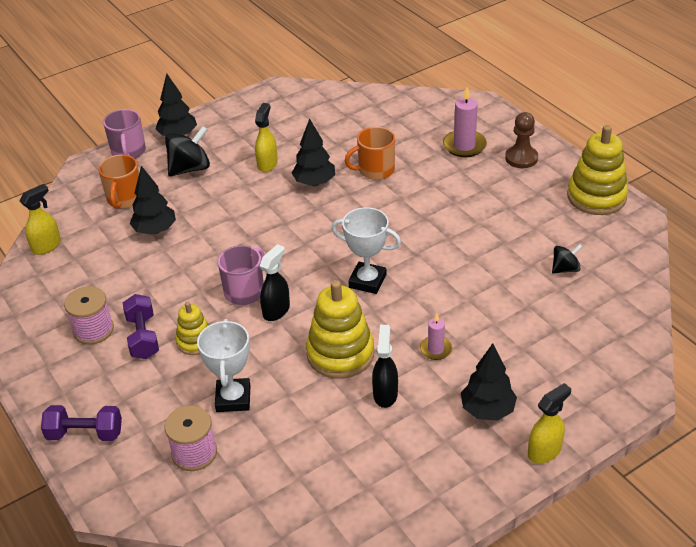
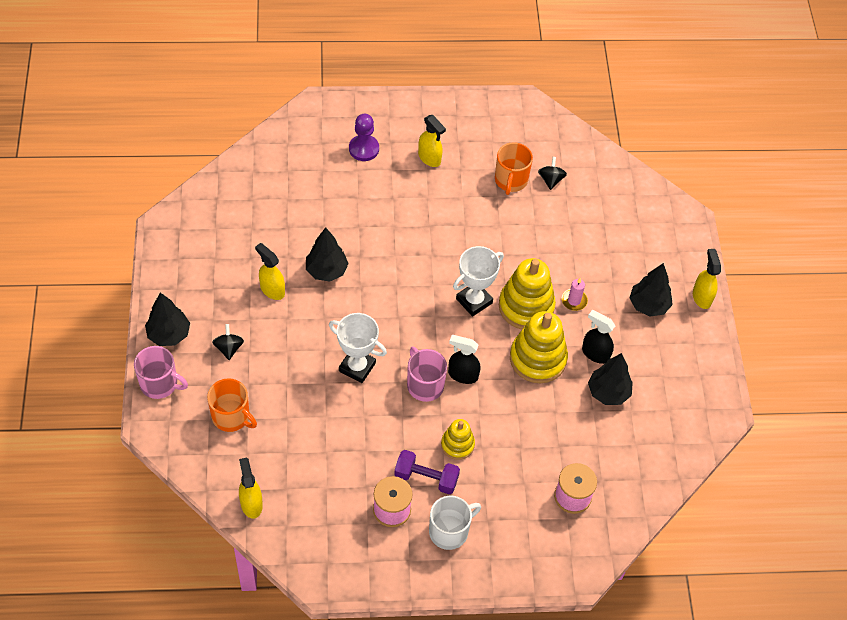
camera: 65 degrees left, 15 degrees up
purple dumbbell [41,405,122,441] -> none
black tree [130,166,176,235] -> black tree moved to [588,353,633,405]
black spinning top [165,126,210,177] -> black spinning top [212,324,244,360], size x0.58
white trophy [197,319,251,412] -> white trophy moved to [329,313,387,383]
black spray bottle [260,244,290,321] -> black spray bottle turned 45 degrees counterclockwise [448,335,481,384]
orange mug [345,127,395,180] -> orange mug moved to [495,142,533,195]
pink candle [443,87,487,157] -> purple pawn [349,114,379,161]
brown pawn [505,112,538,168] -> none
yellow stacking toy [567,125,628,215] -> yellow stacking toy moved to [499,258,556,329]
none -> yellow spray bottle [418,115,446,167]
none -> white mug [429,496,481,550]

